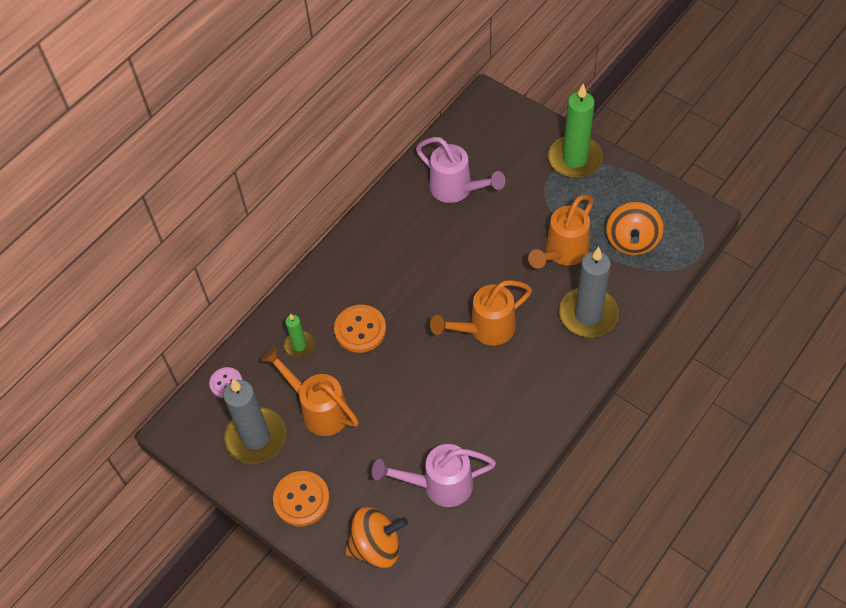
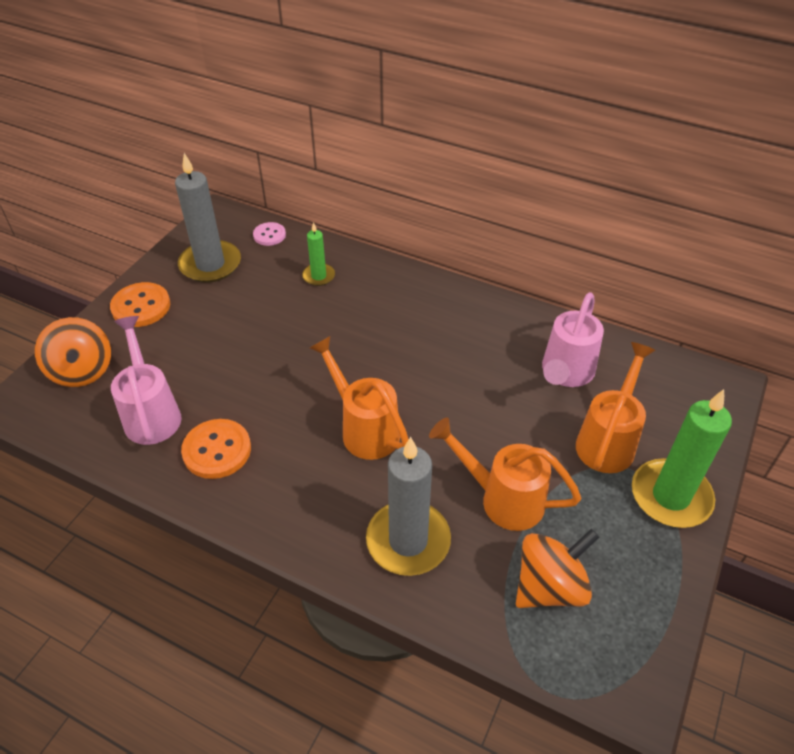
camera: 75 degrees right, 10 degrees down
orange watering can [261,346,359,436] -> orange watering can moved to [576,342,656,473]
orange button [334,305,386,353] -> orange button moved to [181,419,251,479]
orange spinning top [606,202,663,255] -> orange spinning top turned 150 degrees clockwise [516,529,600,608]

